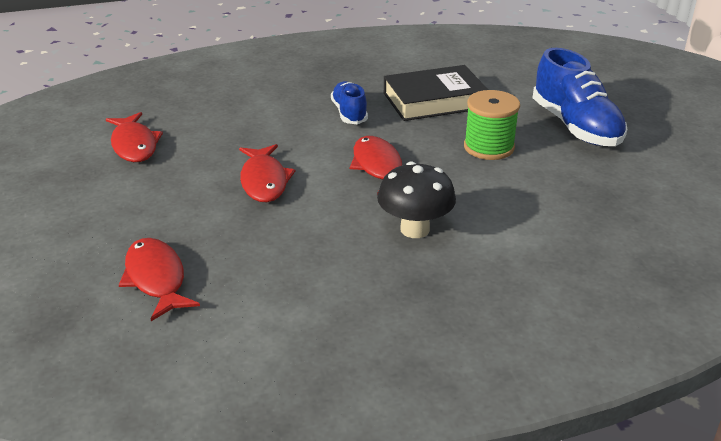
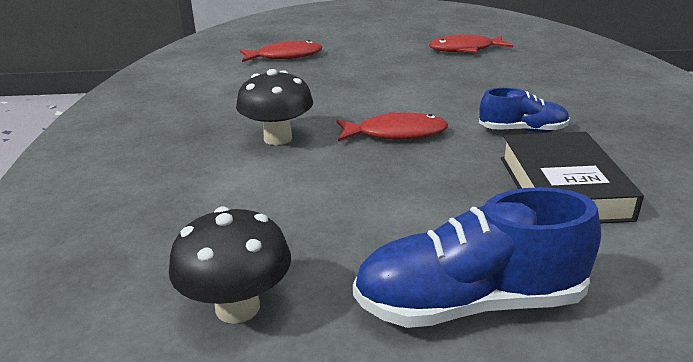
camera: 105 degrees right, 5 degrees down
red fish [239,144,296,202] -> none
green spool [464,90,520,160] -> none
none -> black mushroom [169,207,291,324]

